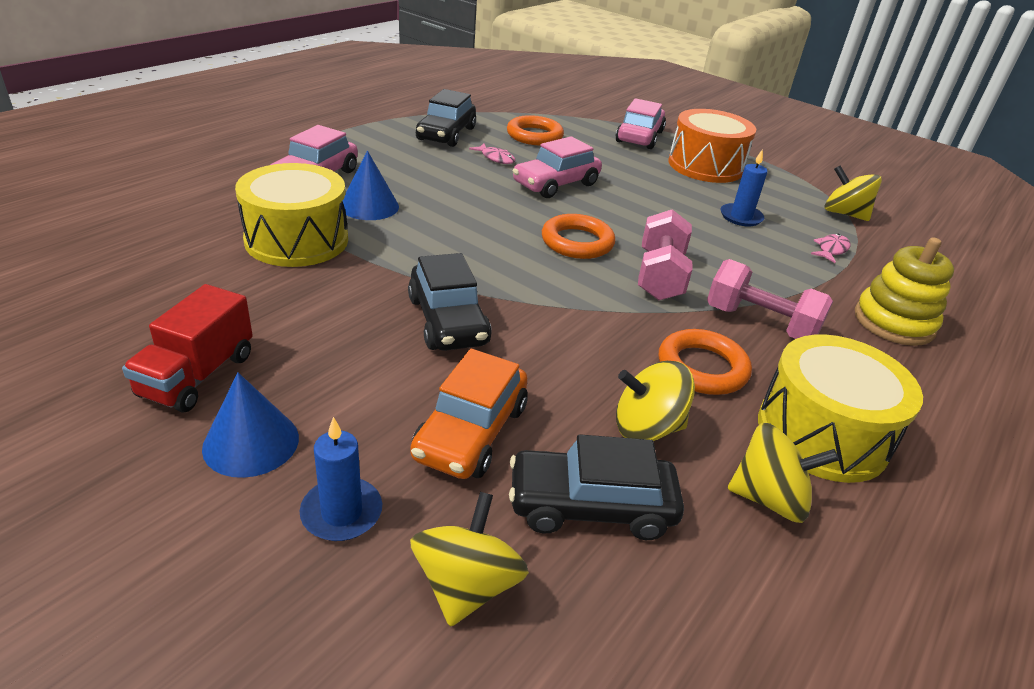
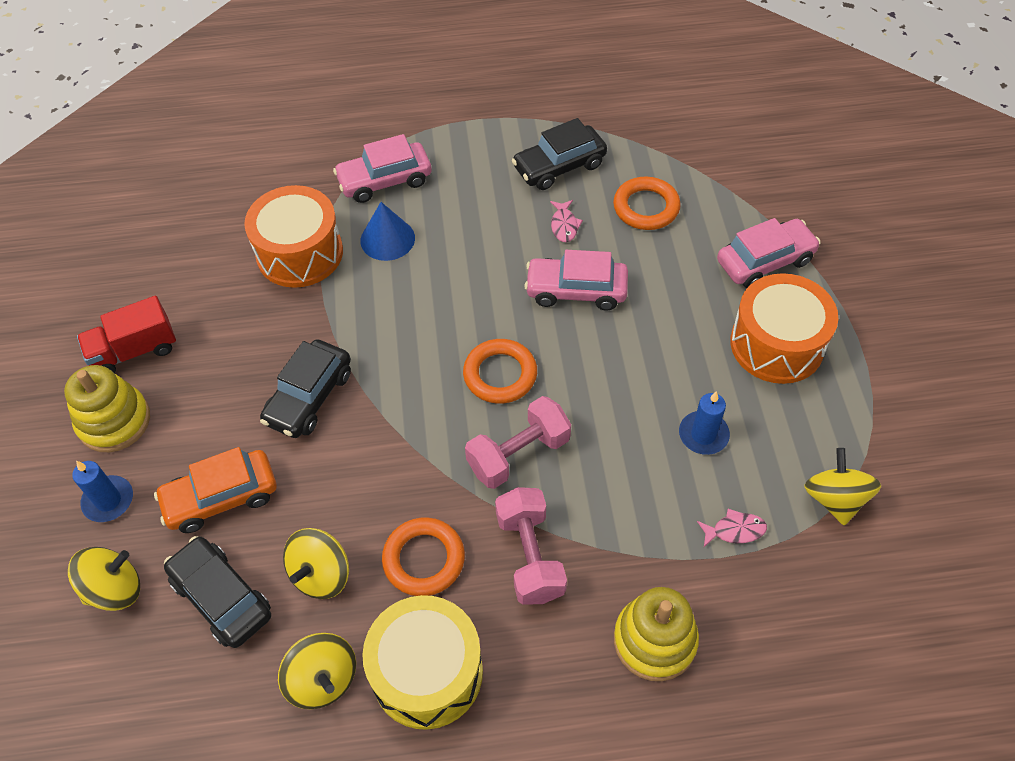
camera: 50 degrees right, 20 degrees up
blue cone [202,373,299,478] -> yellow stacking toy [64,365,150,452]
yellow drum [235,163,348,267] -> orange drum [244,185,343,288]
yellow spinning top [616,361,695,441] -> yellow spinning top turned 105 degrees counterclockwise [283,528,349,599]

